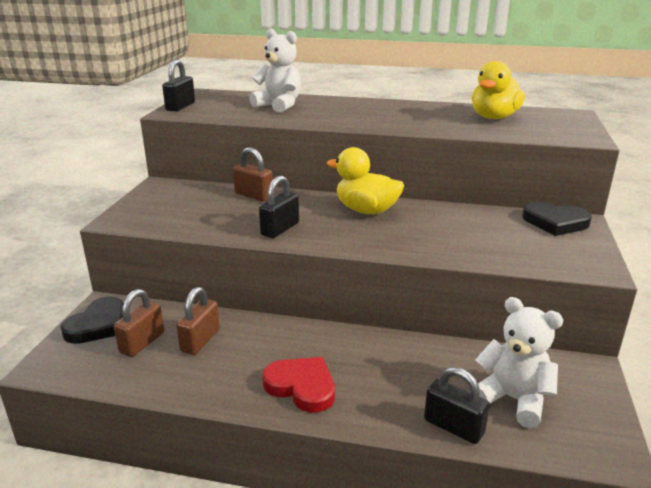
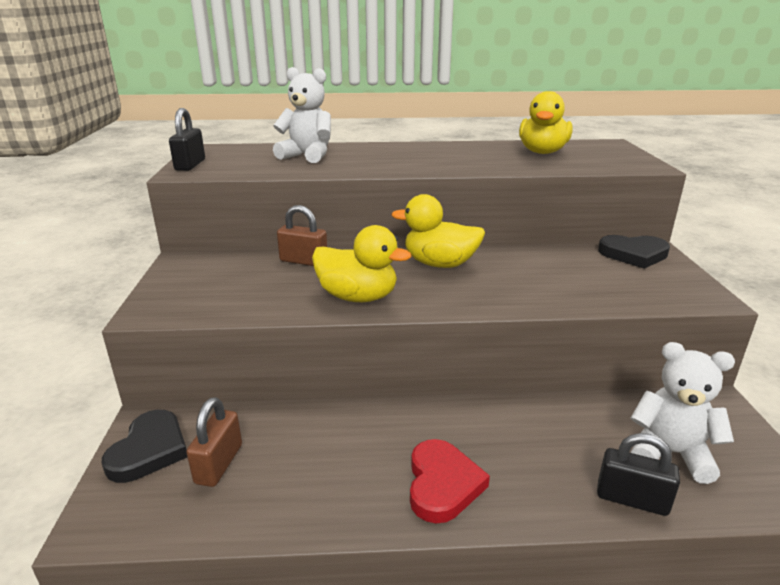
camera: 15 degrees left, 0 degrees up
brown padlock [176,287,220,355] -> none
black padlock [259,176,299,238] -> yellow duck [312,225,412,302]
red heart [262,357,335,413] -> red heart turned 75 degrees clockwise [410,439,490,523]

